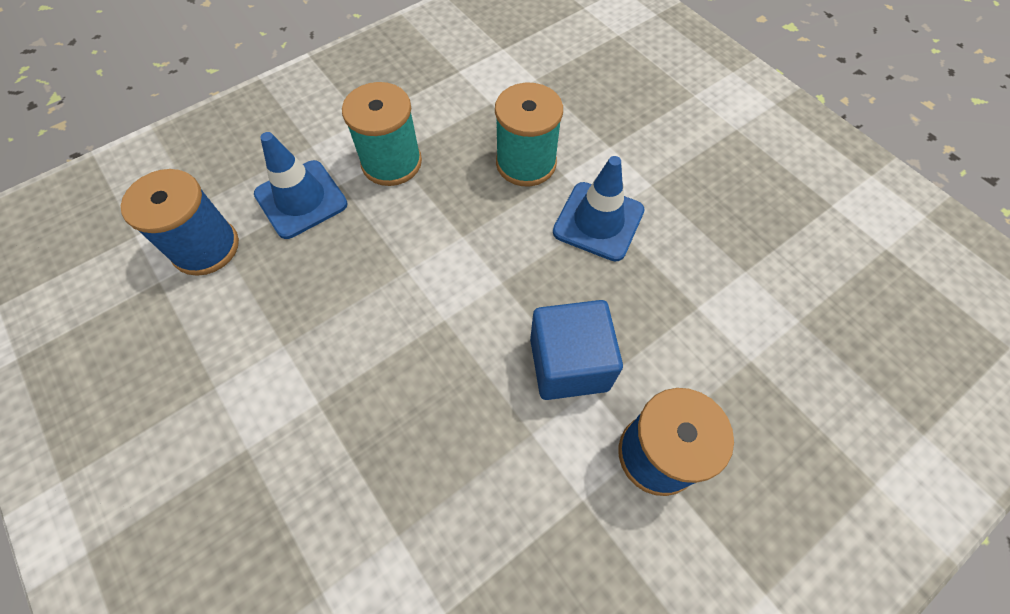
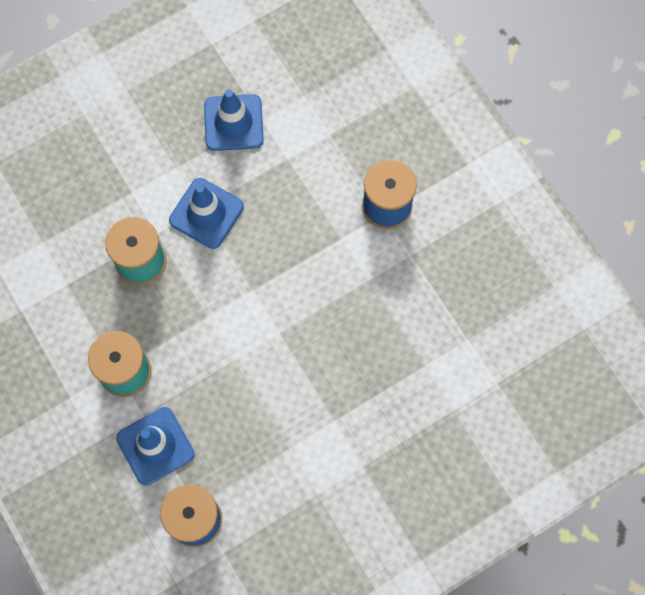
camera: 85 degrees left, 10 degrees up
blue cube [530,300,623,400] -> none
none -> blue traffic cone [204,89,264,151]

